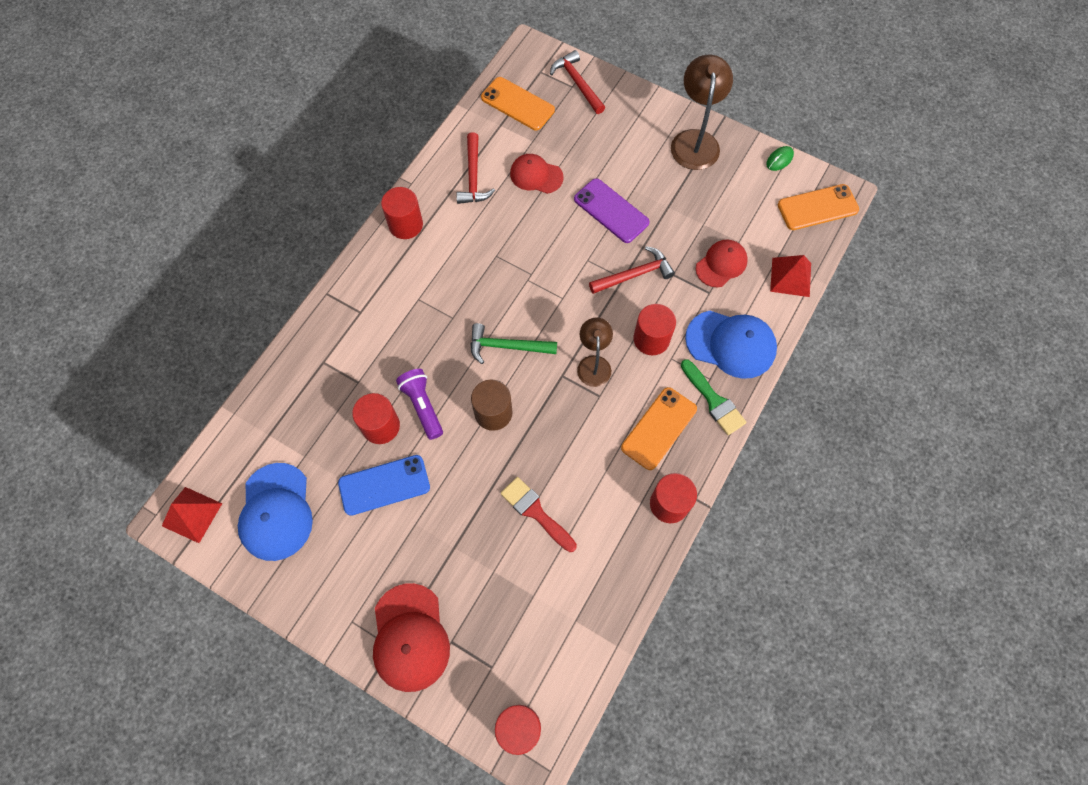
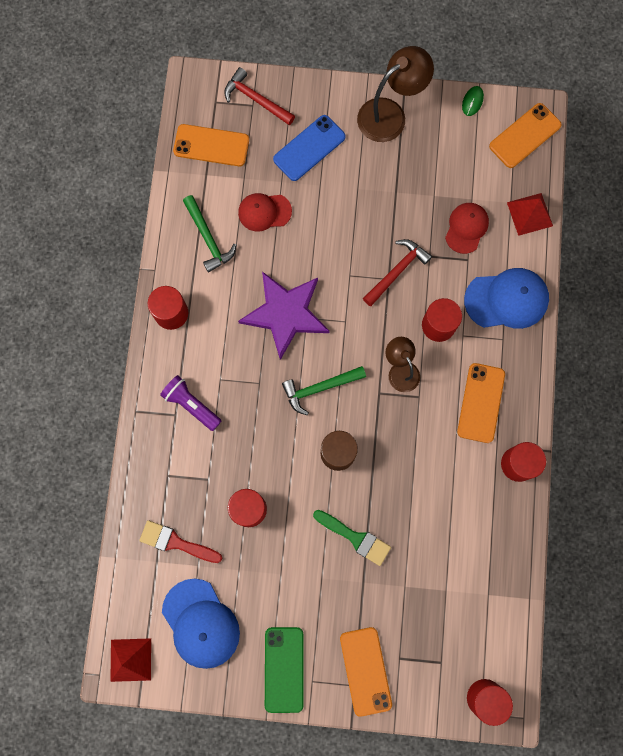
camera: 25 degrees left, 10 degrees up
blue phone [338,455,430,516] -> blue phone moved to [273,115,346,181]
red cap [373,583,450,692] -> orange phone [340,627,392,717]
purple flashlight [396,369,443,440] -> purple flashlight moved to [160,375,221,431]
red hammer [456,132,495,204] -> green hammer [183,195,236,272]
red brush [501,477,577,552] -> red brush moved to [139,520,222,563]
purple phone [574,178,650,243] -> none
brown lamp [671,54,733,170] -> brown lamp turned 75 degrees clockwise [357,46,434,142]
green brush [681,359,746,435] -> green brush moved to [313,510,391,566]
none -> purple star [238,272,330,360]
none -> green phone [265,627,303,713]

